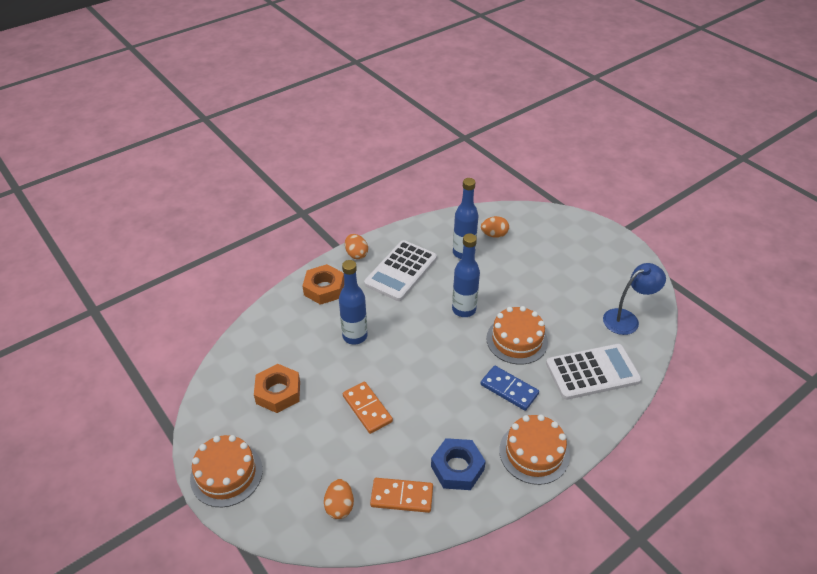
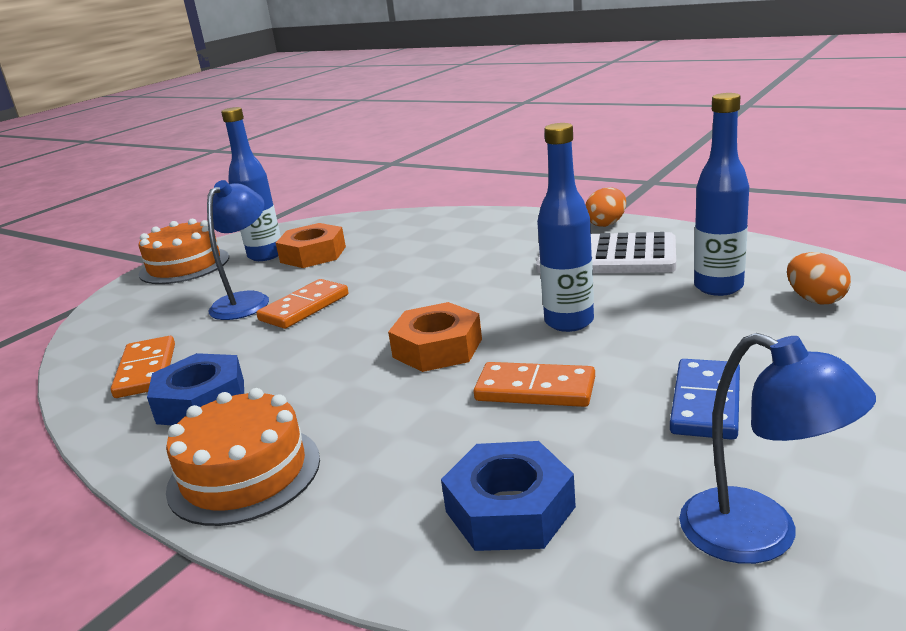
camera: 75 degrees right, 20 degrees down
orange nut [302,264,344,305] -> orange nut moved to [388,302,482,372]
orange egg [324,479,354,519] -> none
blue bottle [339,260,367,345] -> blue bottle moved to [221,107,281,261]
blue domino [480,366,539,411] -> blue domino moved to [670,359,740,440]
orange cake [486,306,548,365] -> orange domino [474,362,595,407]
white calculator [546,344,642,400] -> blue nut [441,441,576,551]
none -> blue lamp [207,180,269,320]

